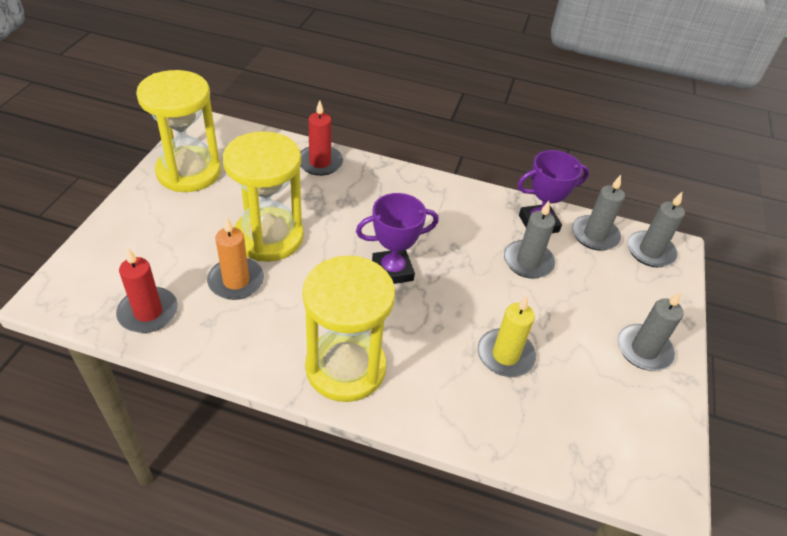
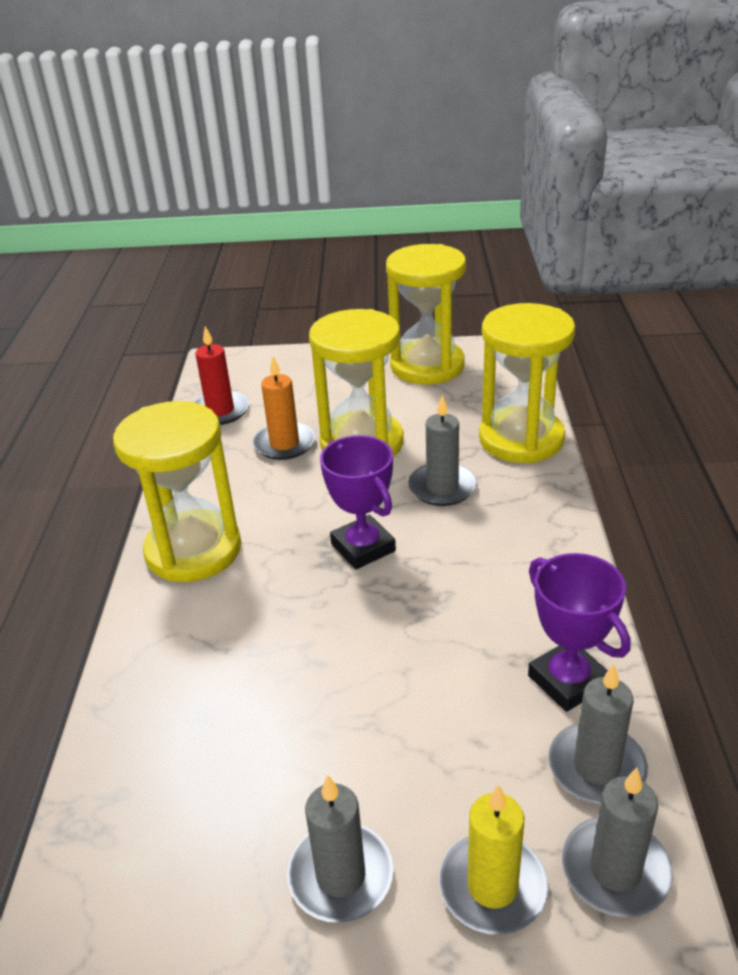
camera: 80 degrees right, 10 degrees down
red candle [300,100,343,176] -> yellow hourglass [479,303,575,463]
yellow candle [478,296,536,377] -> yellow candle moved to [439,785,548,935]
grey candle [504,201,555,279] -> grey candle moved to [408,395,477,506]

